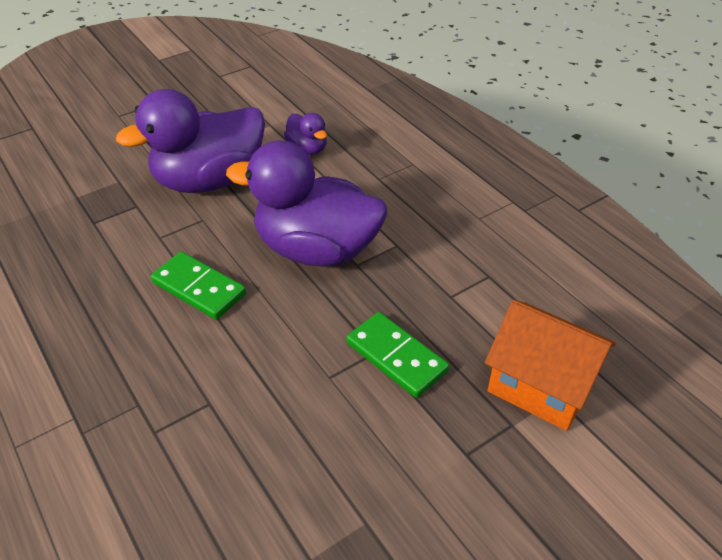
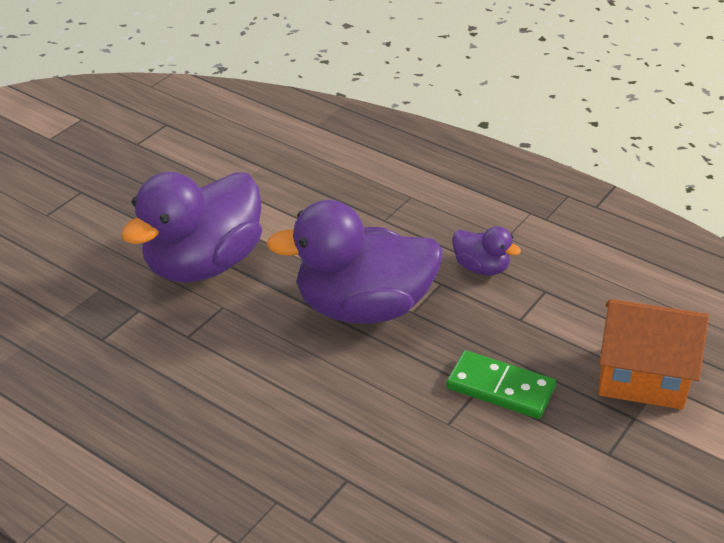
camera: 20 degrees left, 5 degrees down
green domino [151,252,246,320] -> none
purple duck [284,113,327,155] -> purple duck moved to [452,226,521,275]

